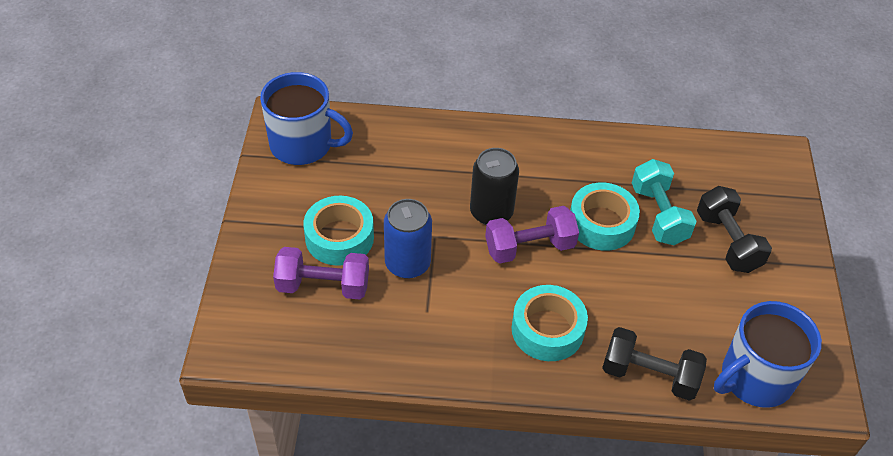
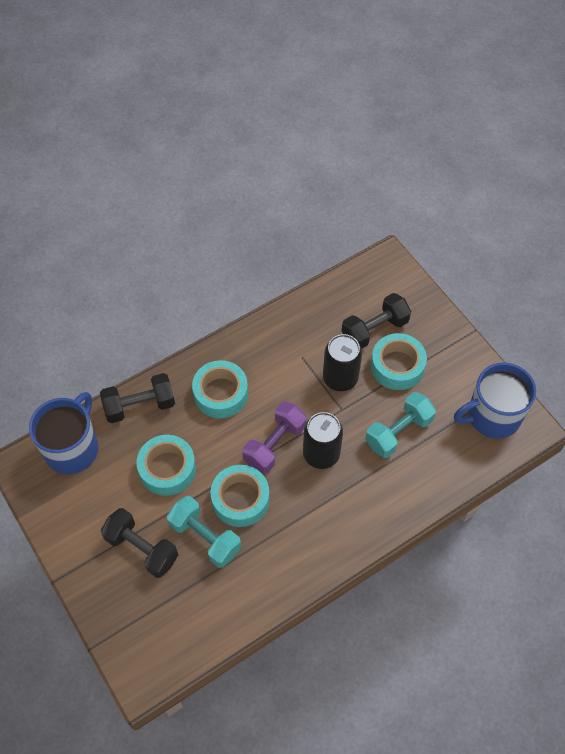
camera: 145 degrees right, 10 degrees up
purple dumbbell [273,247,369,300] -> black dumbbell [342,293,411,349]
blue can [384,199,432,279] -> black can [323,334,362,391]
none -> turquoise tape [137,435,196,496]
none -> turquoise dumbbell [365,392,436,458]

